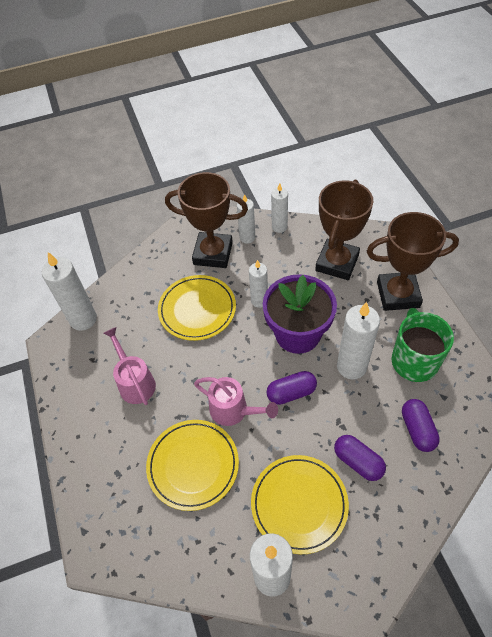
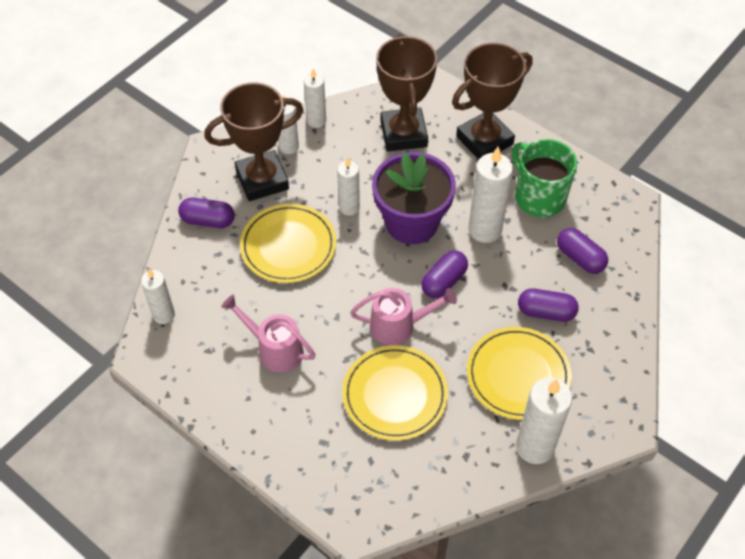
camera: 35 degrees left, 0 degrees up
white candle [42,252,97,331] -> white candle [141,269,175,324], size x0.62
none -> purple capsule [178,198,235,228]

